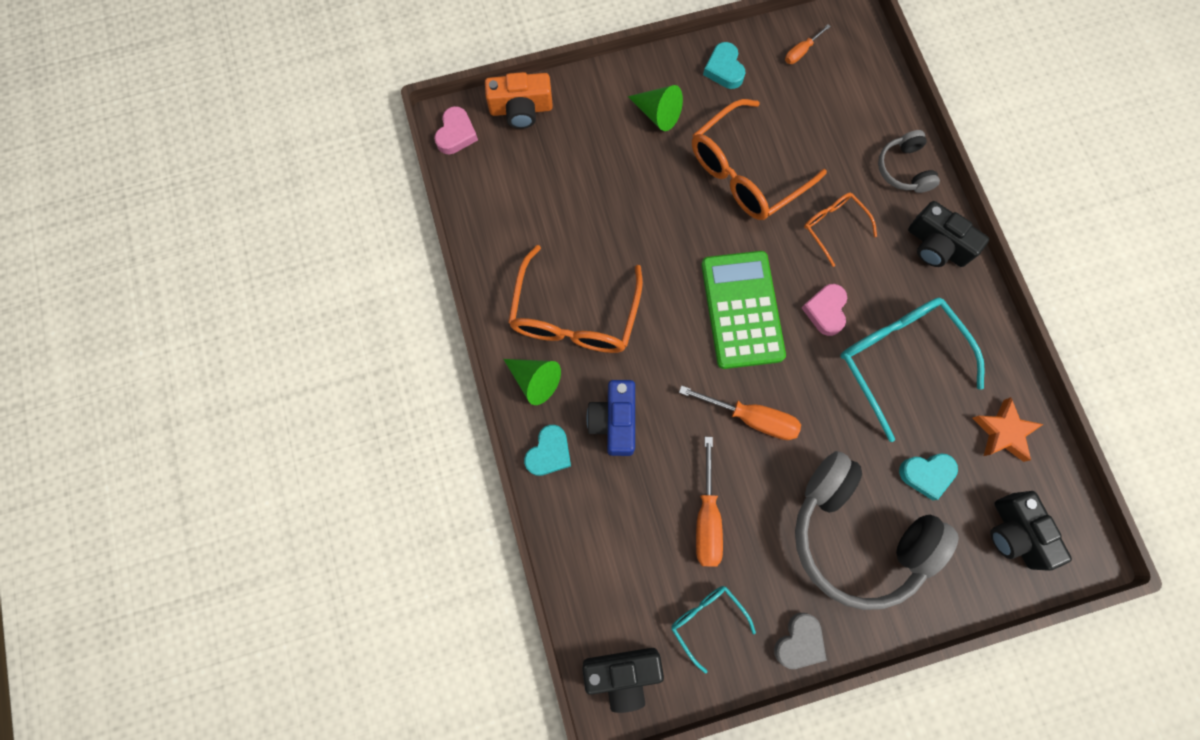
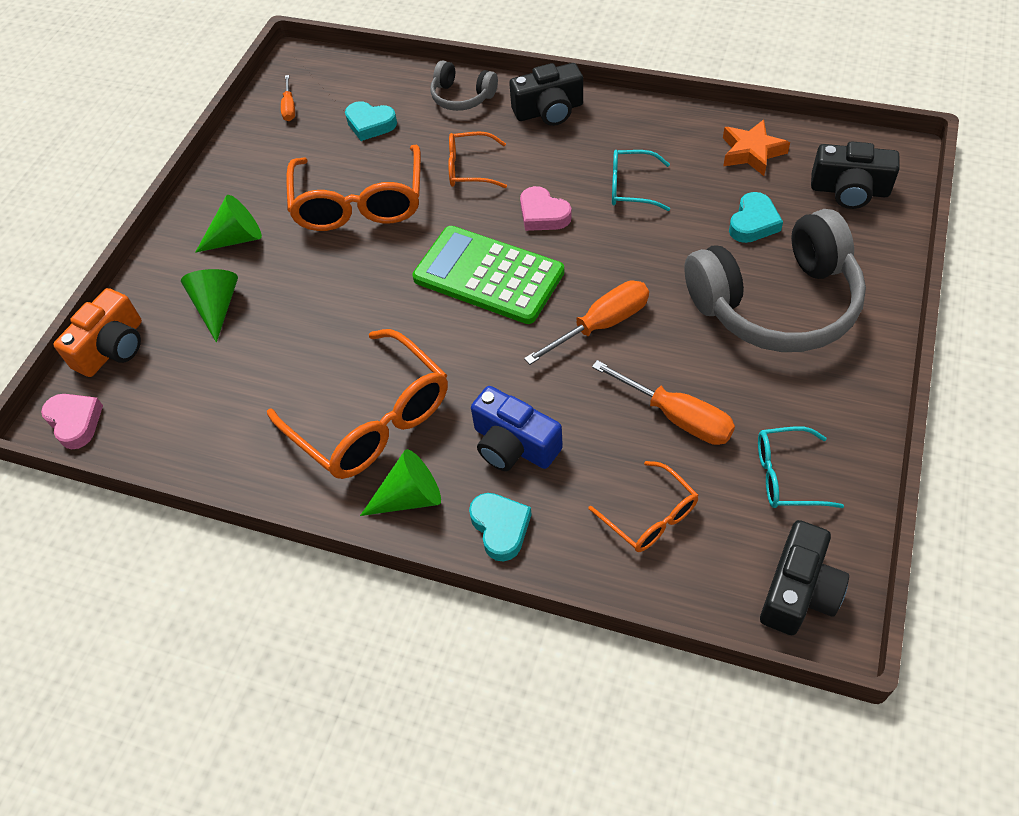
camera: 50 degrees left, 20 degrees down
turquoise heart [703,42,745,89] -> turquoise heart moved to [345,101,397,141]
grey heart [774,613,827,669] -> none
turquoise glasses [840,297,985,442] -> turquoise glasses [612,150,670,211], size x0.53
none -> green cone [181,269,238,342]
none -> orange glasses [588,461,698,552]

